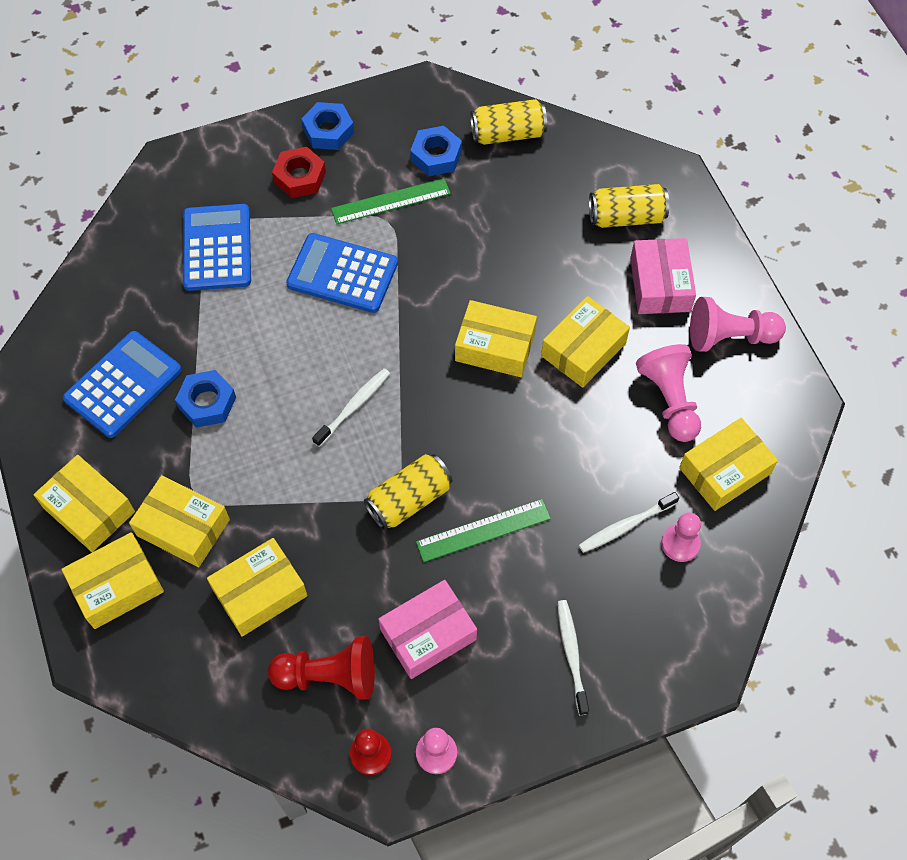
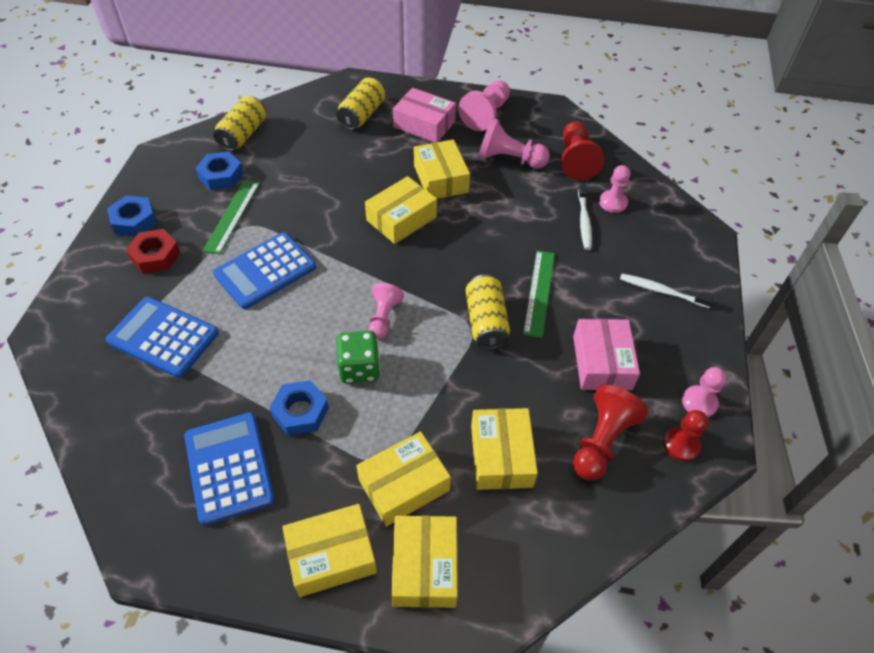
camera: 60 degrees left, 10 degrees down
white toothbrush [312,368,390,447] -> pink pawn [368,283,404,339]
yellow box [679,418,778,511] -> red pawn [561,121,604,180]
none -> green dice [336,331,380,384]

